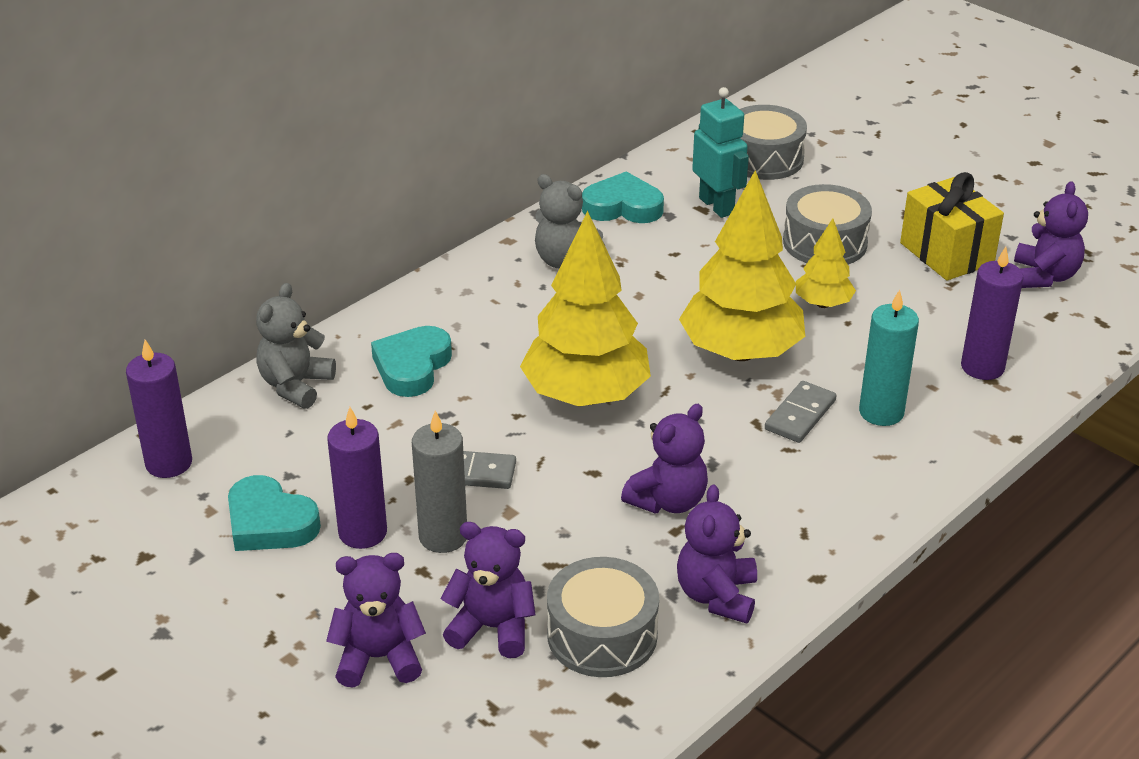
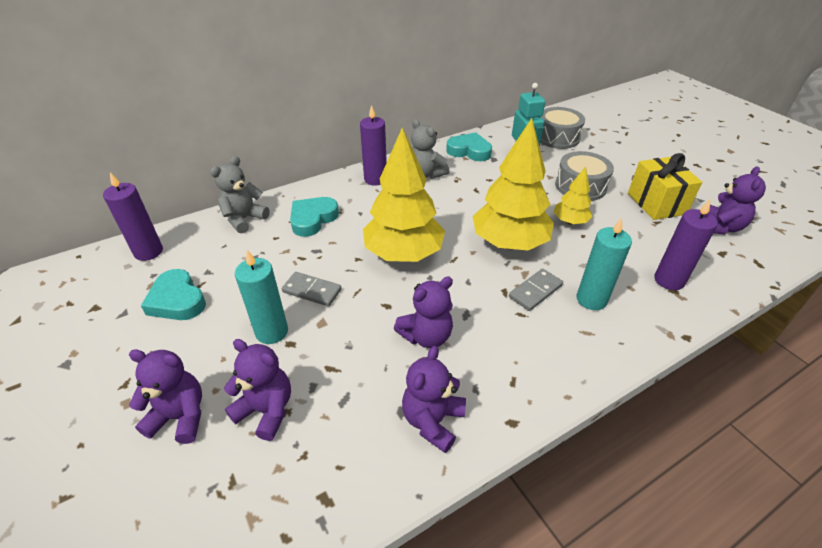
camera: 15 degrees right, 5 degrees up
purple candle [327,407,387,549] -> purple candle moved to [360,105,387,186]
grey candle [412,411,467,553] -> turquoise candle [235,250,288,344]
grey drum [547,557,659,677] -> none

